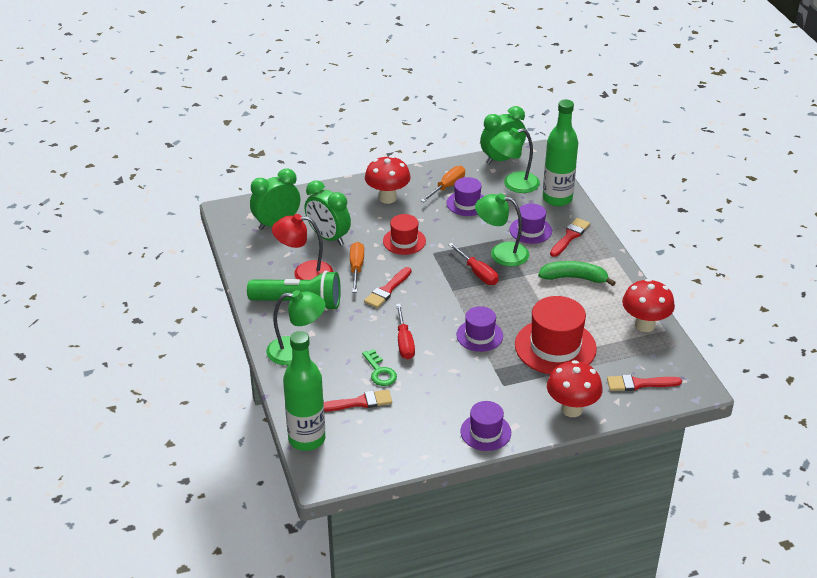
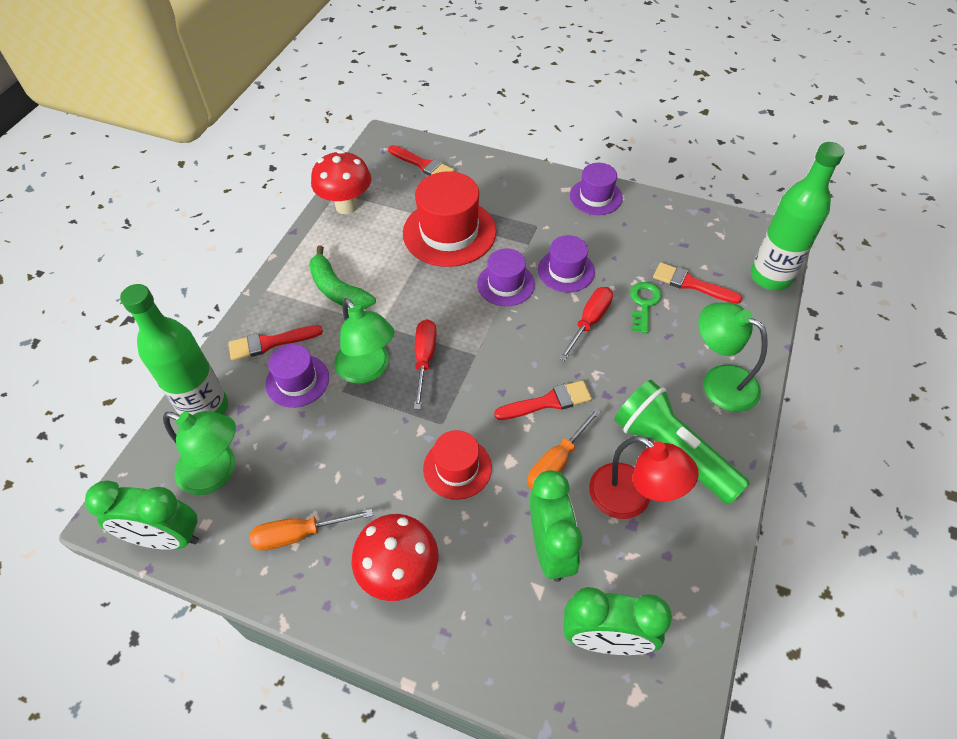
camera: 140 degrees left, 15 degrees up
purple hat [446,177,484,216] -> purple hat moved to [538,235,595,292]
red mushroom [547,360,603,417] -> none

